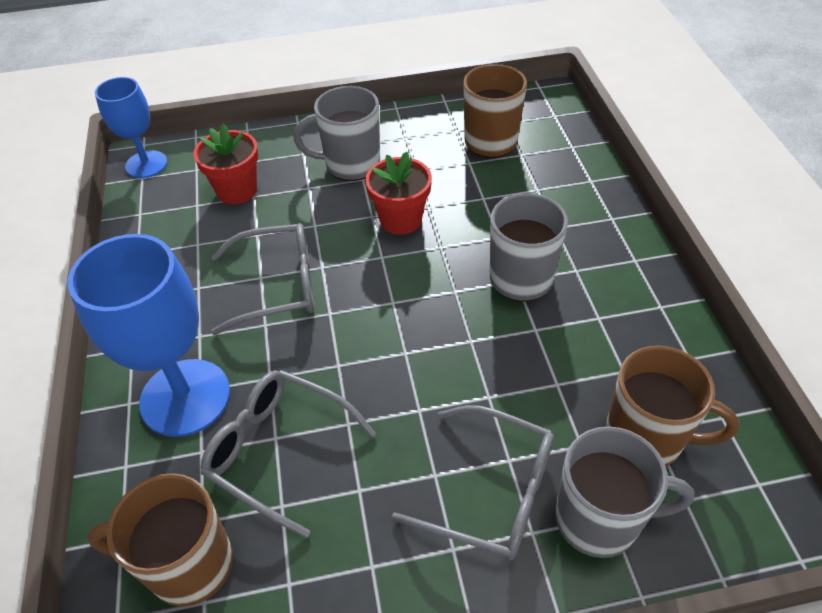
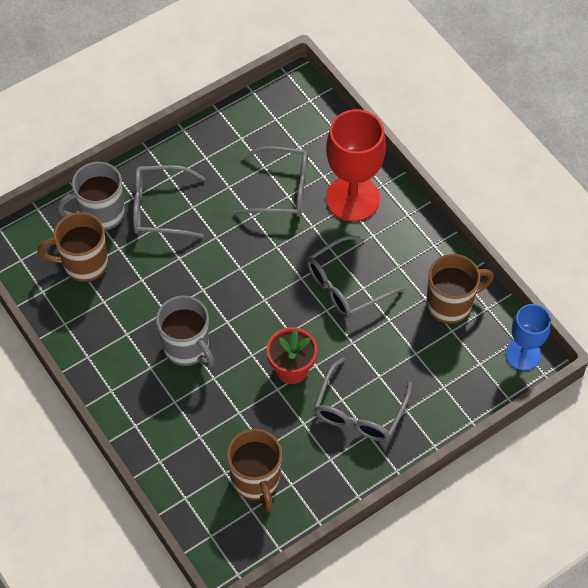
camera: 155 degrees right, 10 degrees up
blue goblet [68,234,230,437] -> red goblet [326,109,386,222]
brown mug [87,473,233,607] -> brown mug moved to [427,254,494,324]
red flower pot [193,124,259,204] -> none
grey mug [294,86,380,181] -> grey glasses [314,357,412,442]

